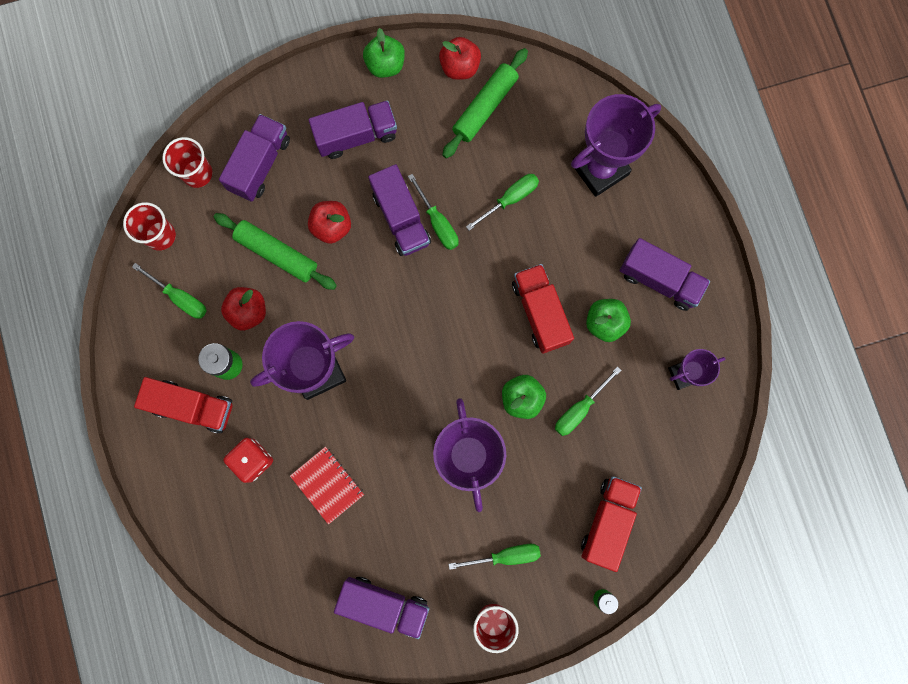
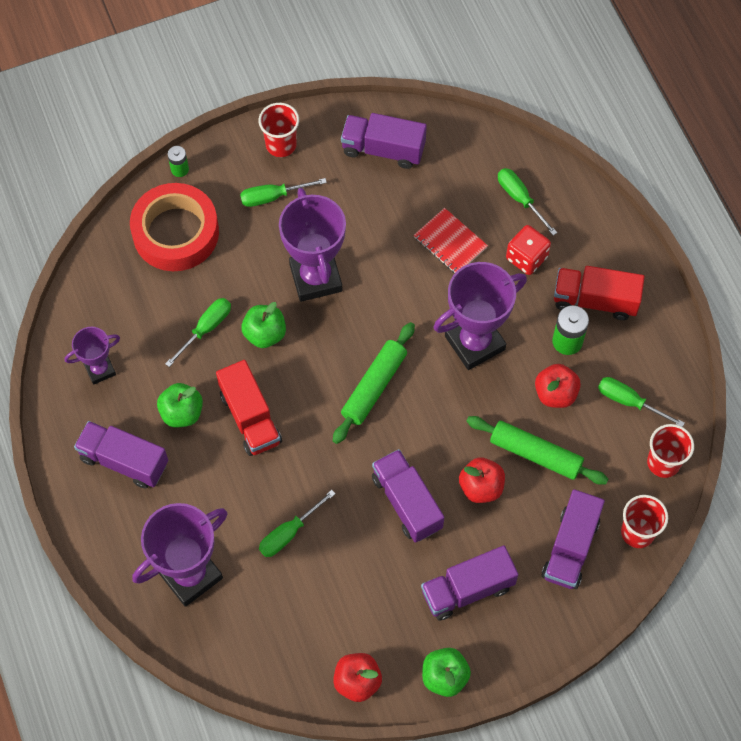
camera: 175 degrees right, 15 degrees down
green screwdriver [408,174,459,250] -> green screwdriver moved to [498,168,557,235]
green rolling pin [442,48,528,158] -> green rolling pin moved to [333,322,415,444]
red truck [581,476,642,572] -> red tape [130,183,219,271]

